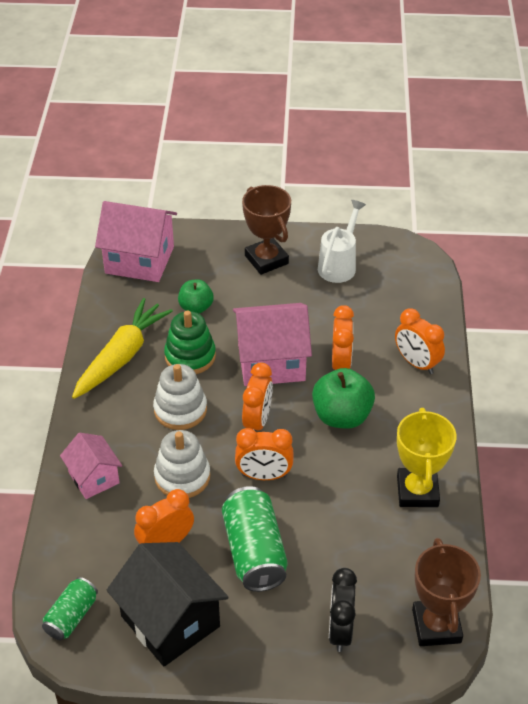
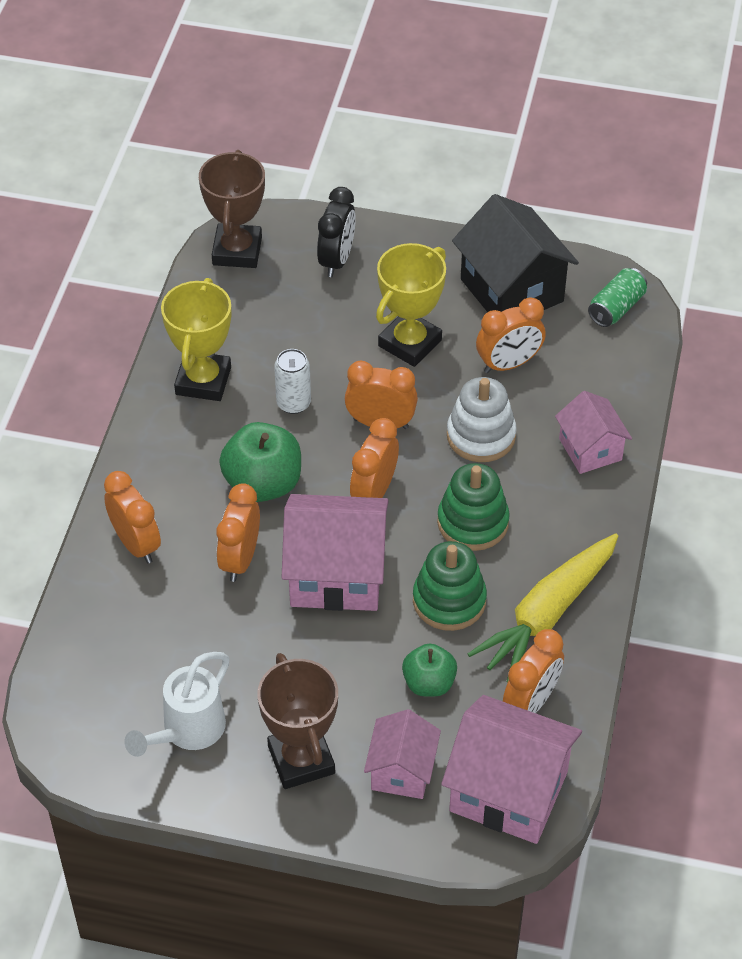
camera: 170 degrees left, 5 degrees up
white stacking toy [153,364,207,430] -> green stacking toy [437,463,510,551]
green can [222,486,288,592] -> yellow trophy [376,243,446,367]
none -> white can [274,349,311,414]
none -> pink house [364,709,441,799]
none -> orange clock [503,629,564,713]

